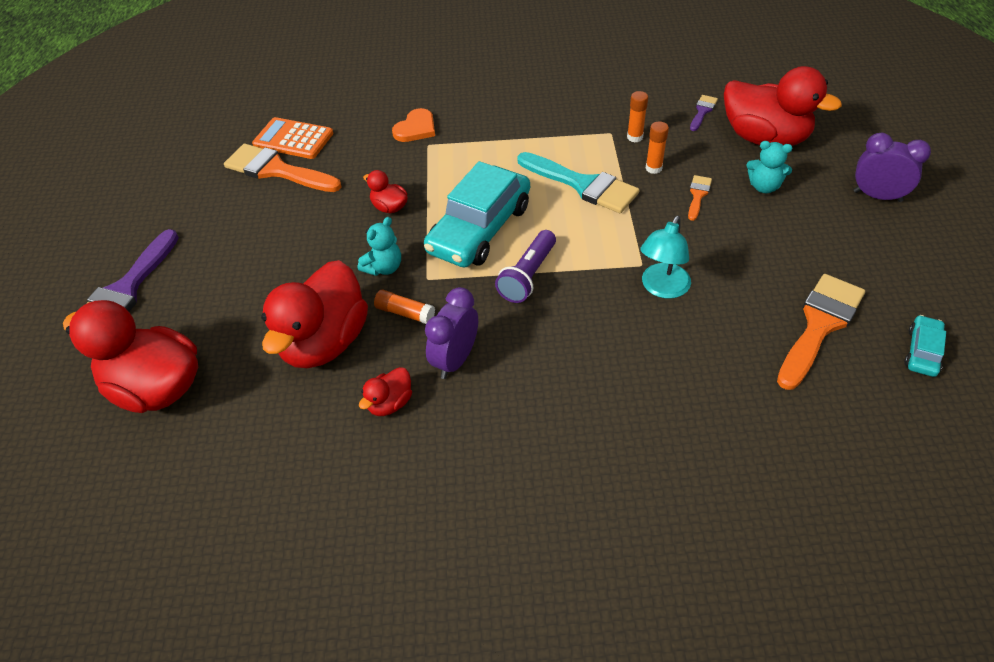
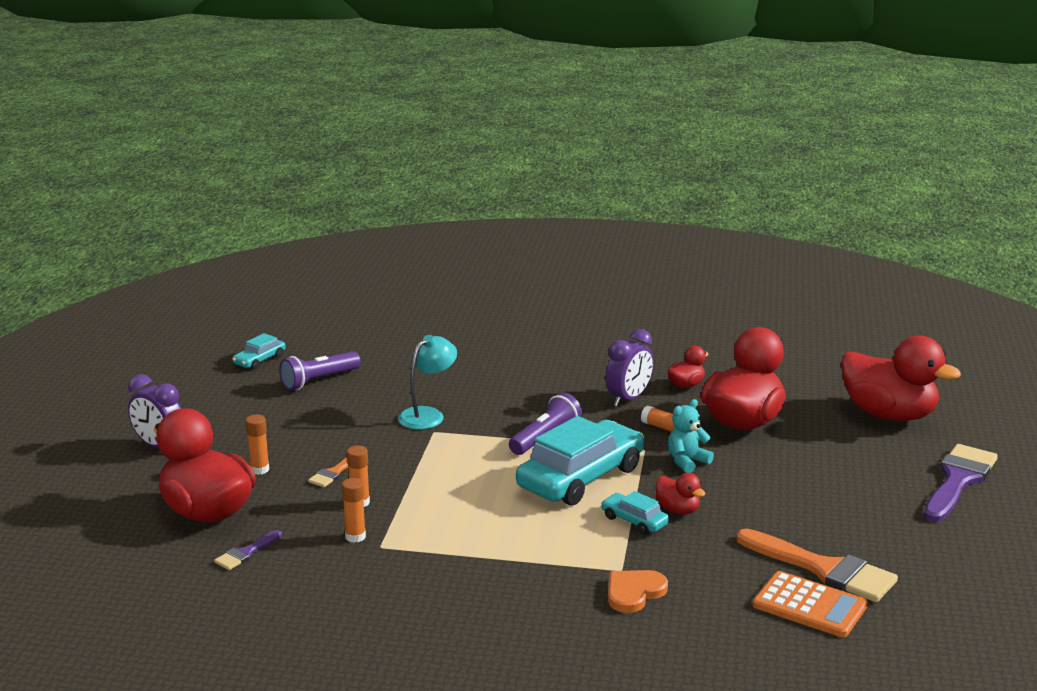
camera: 170 degrees left, 25 degrees down
turquoise brush [517,152,639,213] -> none
turquoise teddy bear [746,141,792,193] -> orange glue stick [245,415,269,475]
orange brush [777,274,865,390] -> purple flashlight [279,351,361,390]
none -> turquoise car [601,491,669,535]

